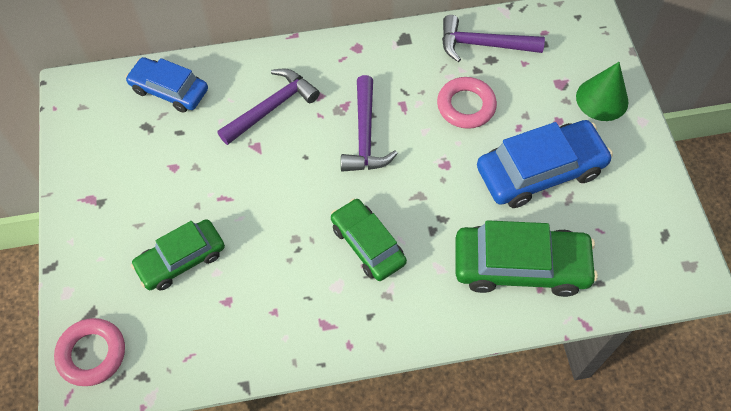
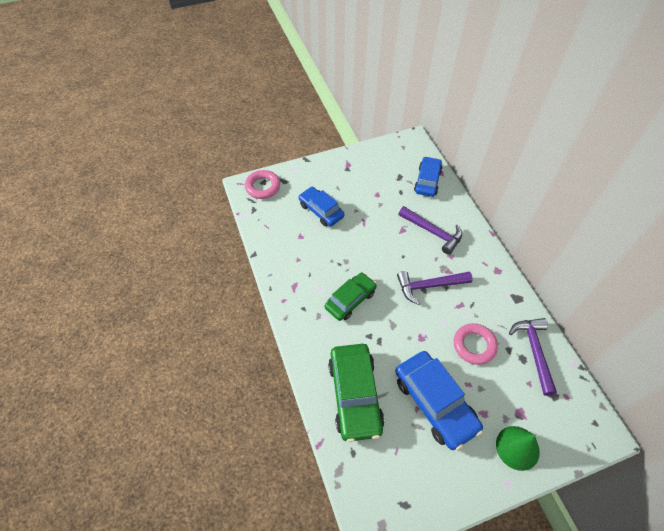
camera: 80 degrees right, 5 degrees down
green car [131,219,225,290] -> blue car [299,187,344,226]

